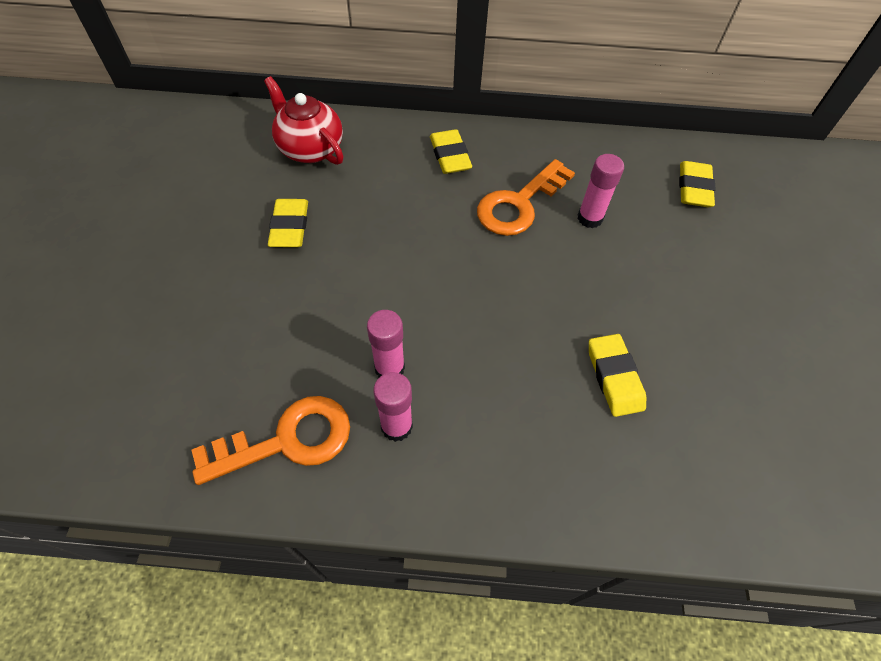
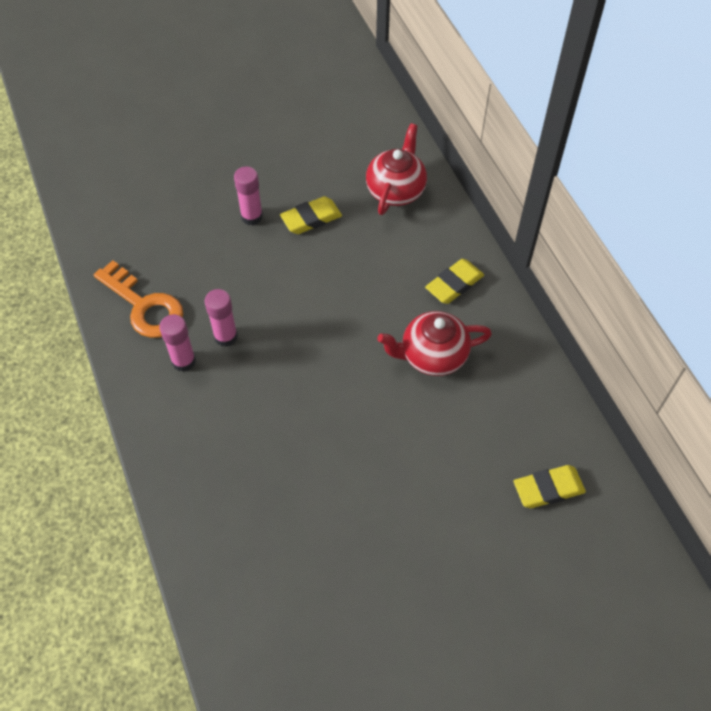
camera: 65 degrees right, 0 degrees up
orange key [477,159,575,236] -> red teapot [377,311,492,376]
pink glue stick [577,154,624,228] -> pink glue stick moved to [234,166,263,225]
yellow eraser [589,334,646,417] -> none

